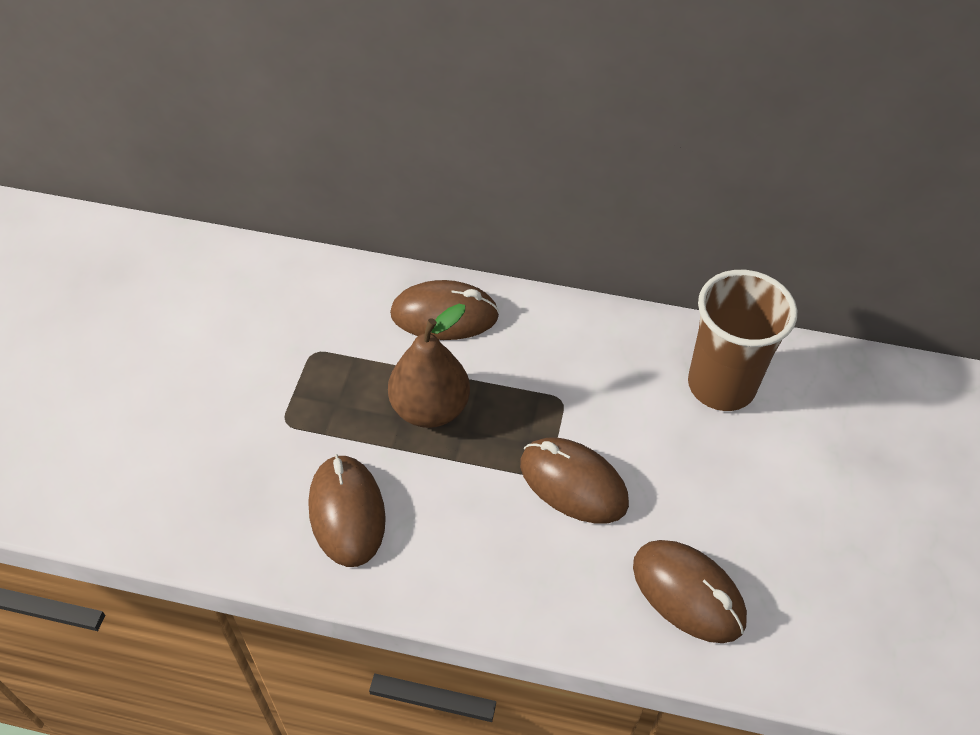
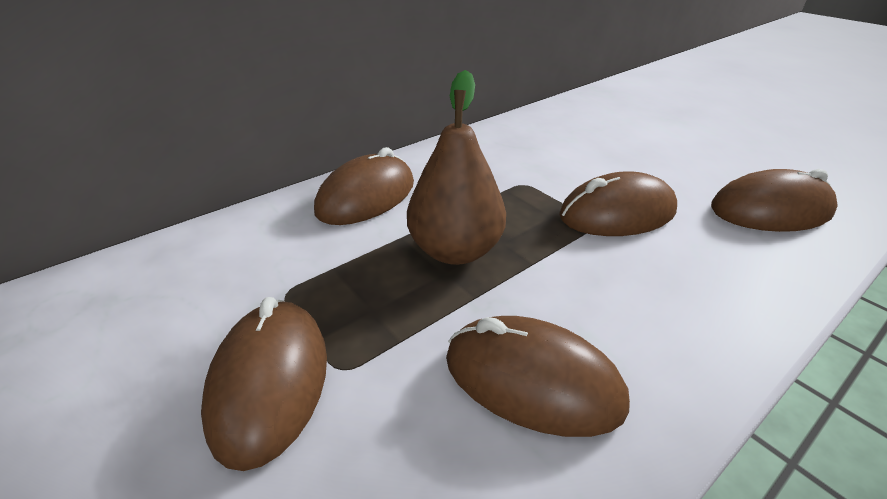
camera: 50 degrees left, 15 degrees down
brown cup [688,270,797,411] -> none
none -> brown mouse [201,297,327,471]

